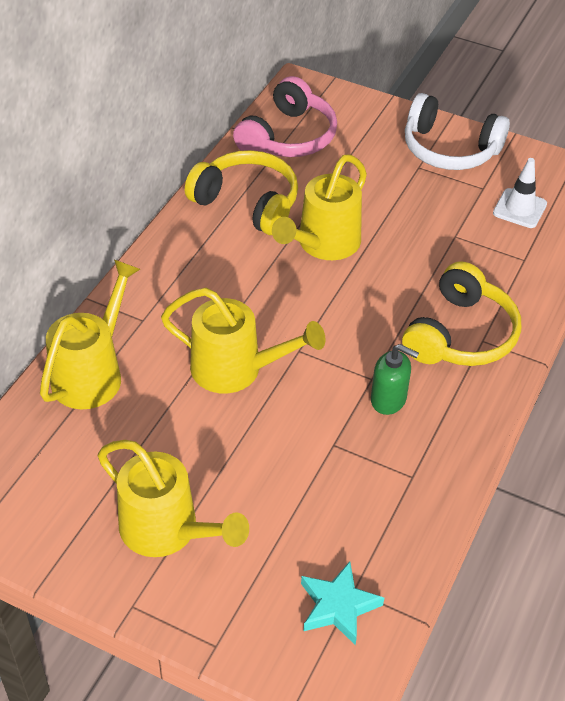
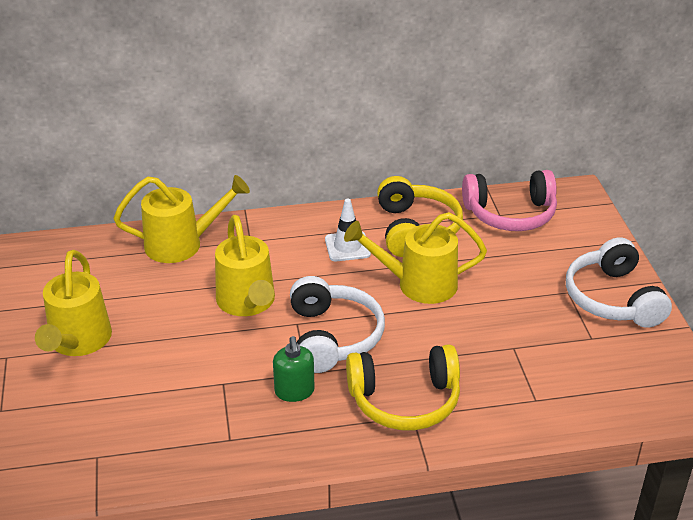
camera: 55 degrees right, 10 degrees down
turquoise star [301,561,384,646] -> none
white traffic cone [493,158,547,228] -> white traffic cone moved to [325,199,371,261]
none -> white headphones [290,276,385,373]

